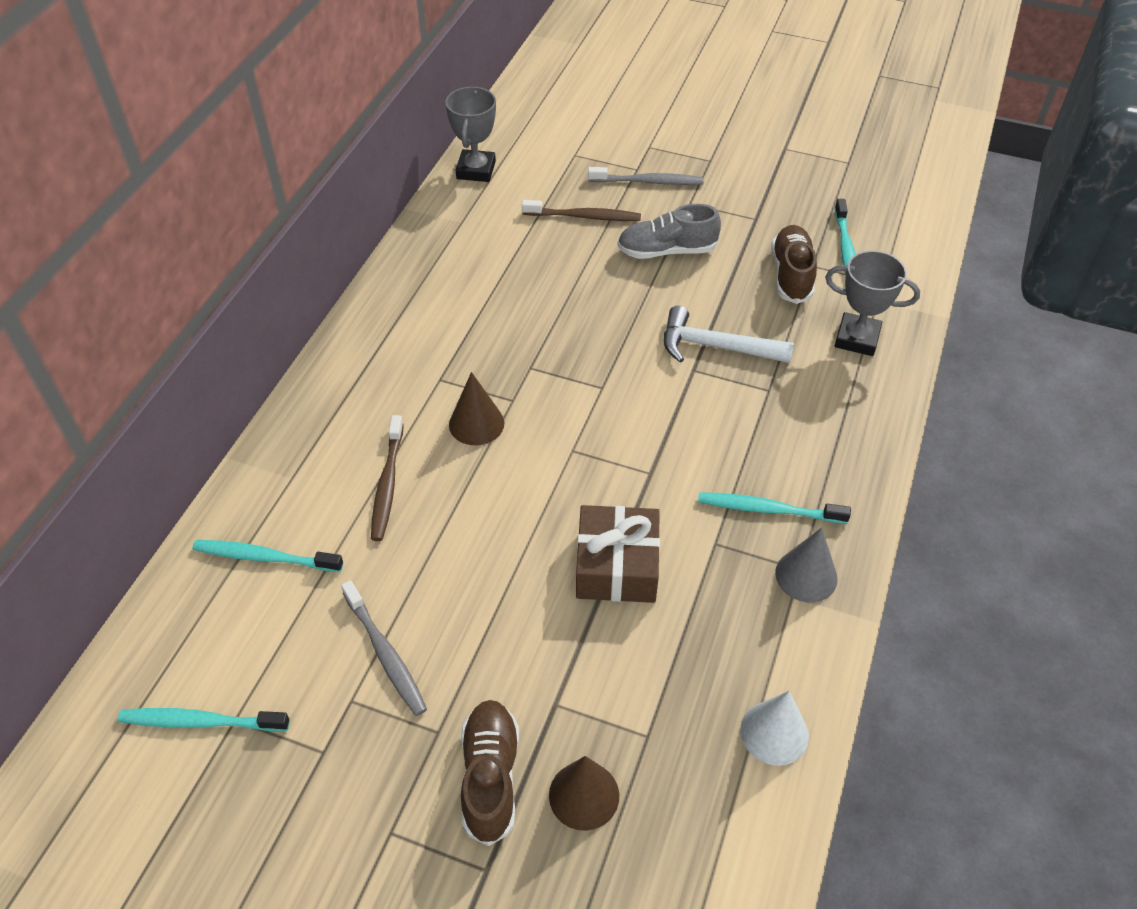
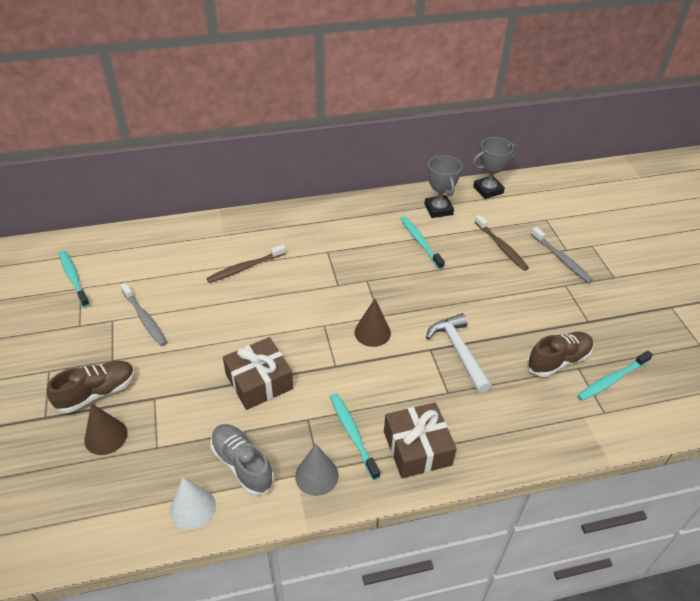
camera: 55 degrees right, 5 degrees down
turquoise toothbrush [192,540,343,572] -> turquoise toothbrush moved to [400,216,445,269]
grey toothbrush [341,580,427,716] -> grey toothbrush turned 60 degrees counterclockwise [120,283,167,346]
brown cone [449,372,504,445] -> brown cone moved to [354,299,391,347]
grey shoe [617,204,721,259] -> grey shoe moved to [211,424,274,496]
grey trophy [825,251,920,356] -> grey trophy moved to [425,155,462,218]
none -> brown gift [384,402,457,478]

